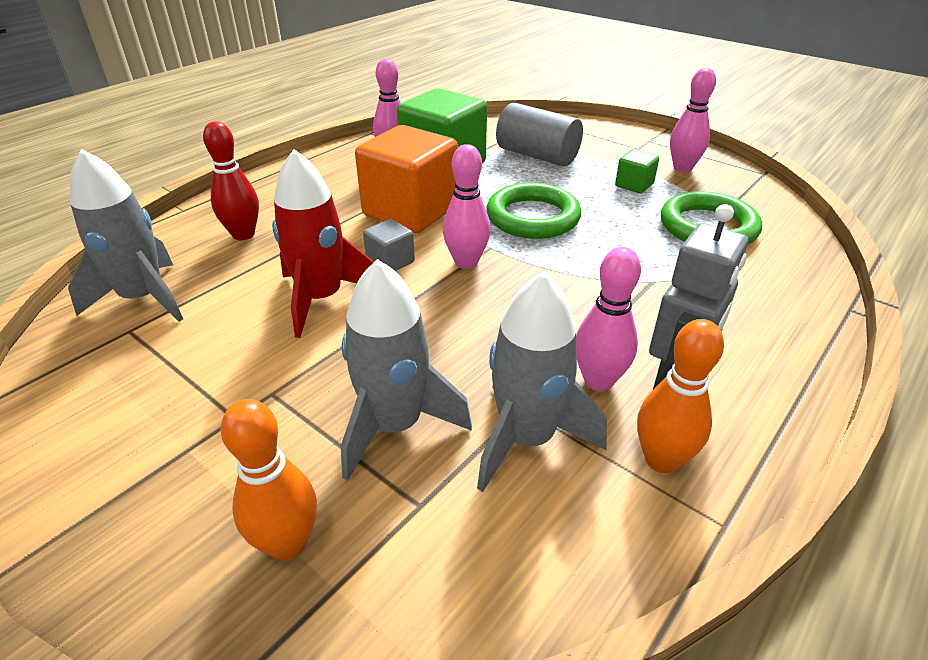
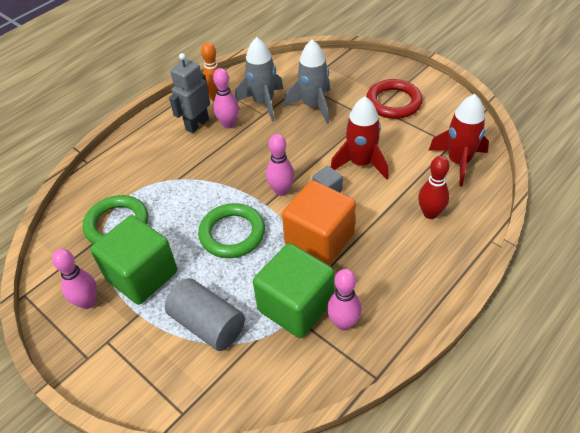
camera: 175 degrees left, 10 degrees up
grey rocket [68,149,183,322] -> red rocket [429,94,489,187]
orange bowling pin [221,399,317,560] -> none
green cube [615,149,659,194] -> green cube [90,215,177,305], size x2.24
none -> red ring [366,79,423,119]

